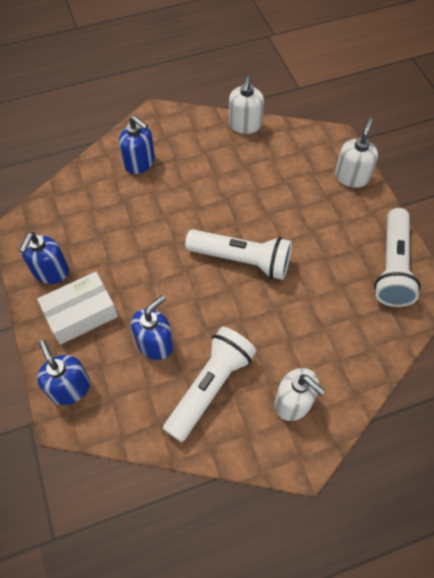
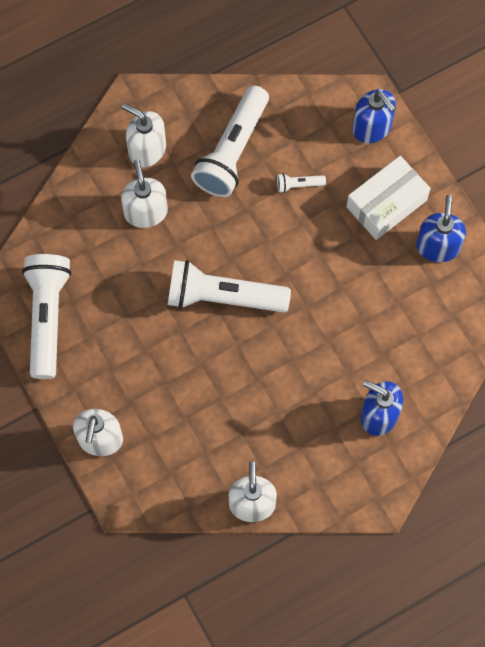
camera: 170 degrees right, 10 degrees up
blue soap dispenser [131,295,174,360] -> white flashlight [277,173,326,193]
none -> white soap dispenser [121,160,168,228]

